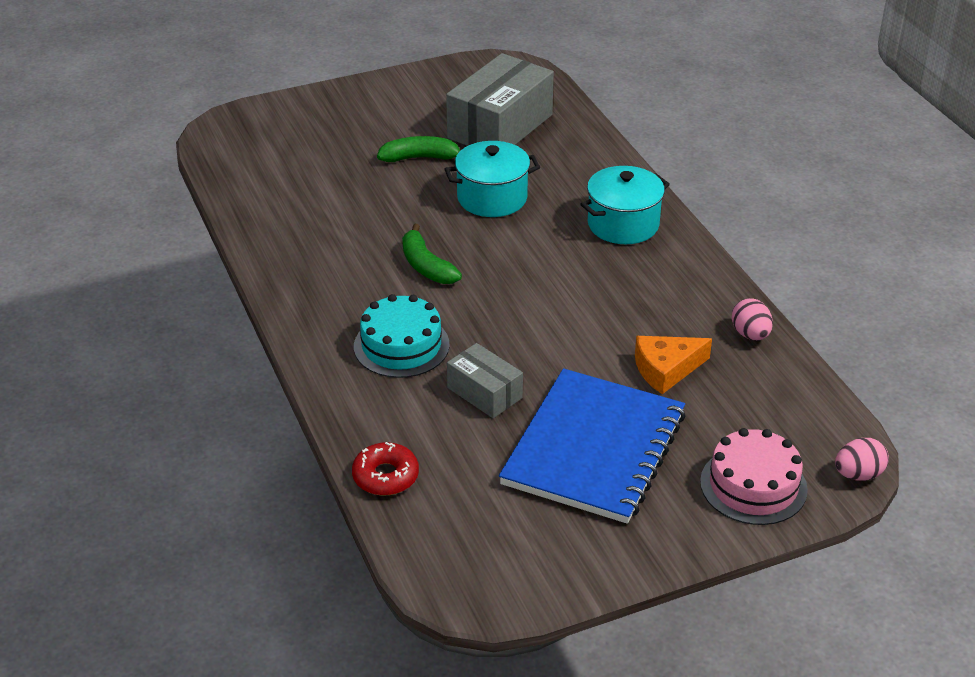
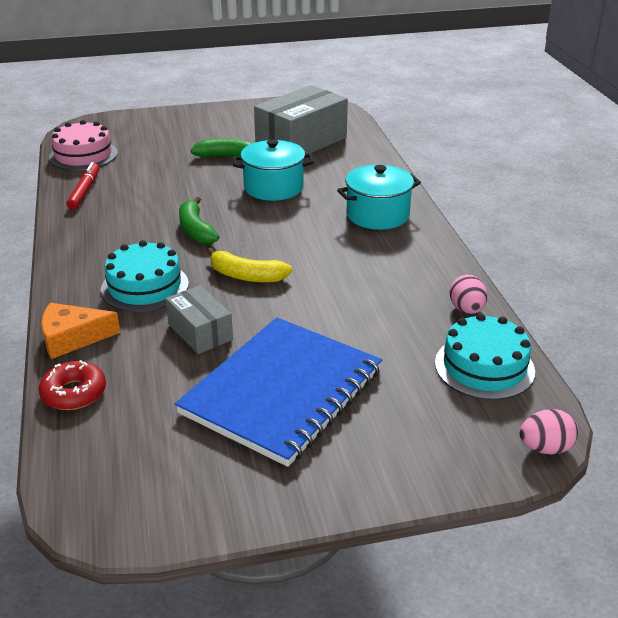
camera: 10 degrees right, 5 degrees down
orange cheese [635,336,712,394] -> orange cheese moved to [41,303,120,359]
pink cake [700,428,808,525] -> pink cake moved to [49,120,118,170]
none -> red marker [66,162,99,210]
none -> yellow banana [207,248,292,282]
none -> turquoise cake [435,313,535,400]

